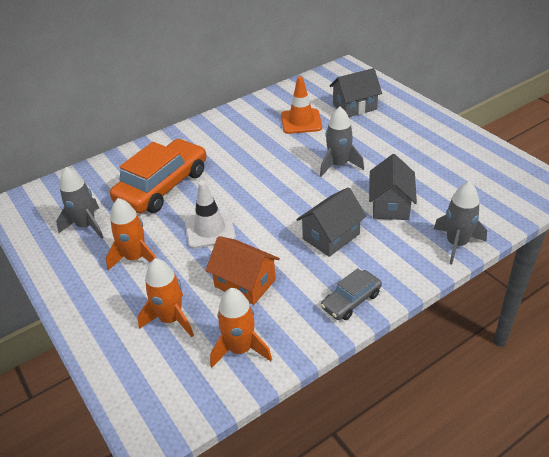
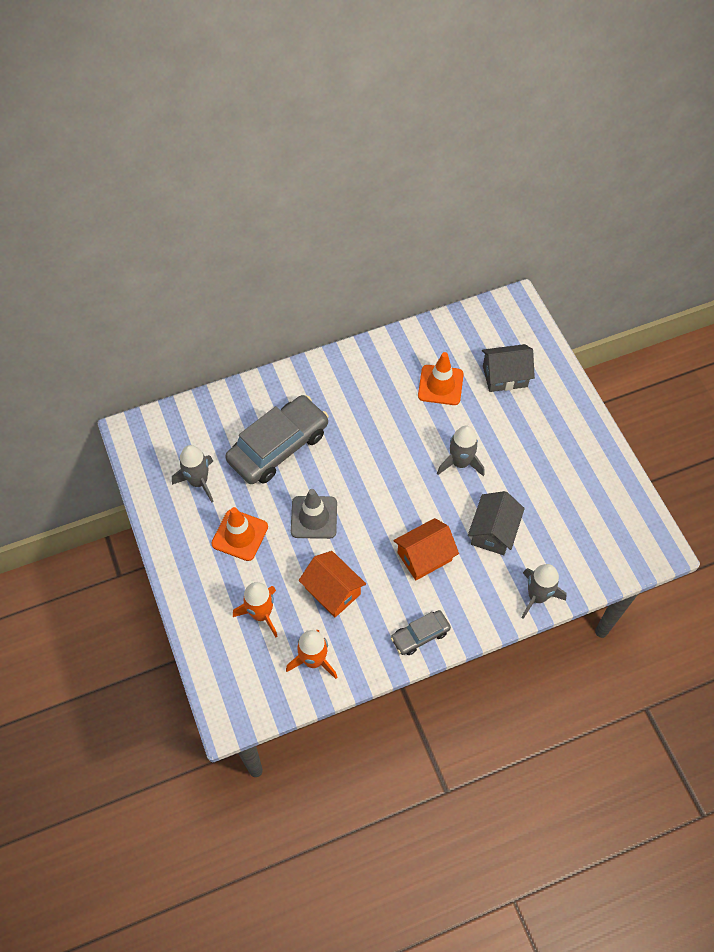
camera: 10 degrees right, 20 degrees up
orange rocket [106,198,156,270] -> orange traffic cone [212,507,268,561]
orange car [110,139,207,213] -> grey car [225,395,329,484]
white traffic cone [185,181,236,249] -> grey traffic cone [291,489,337,539]
grey house [296,187,367,257] -> orange house [393,518,459,581]

